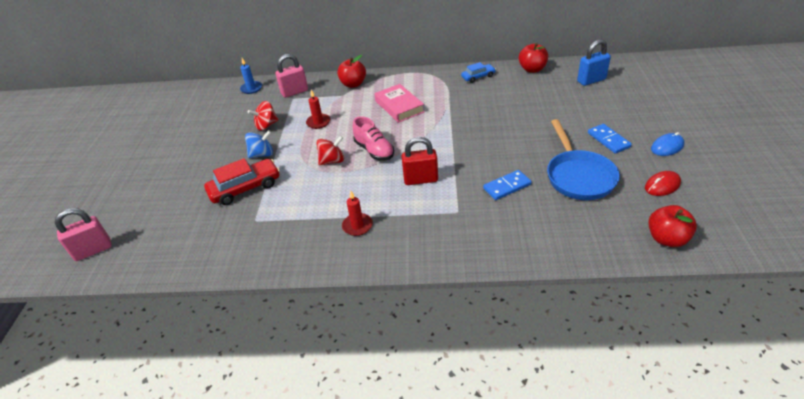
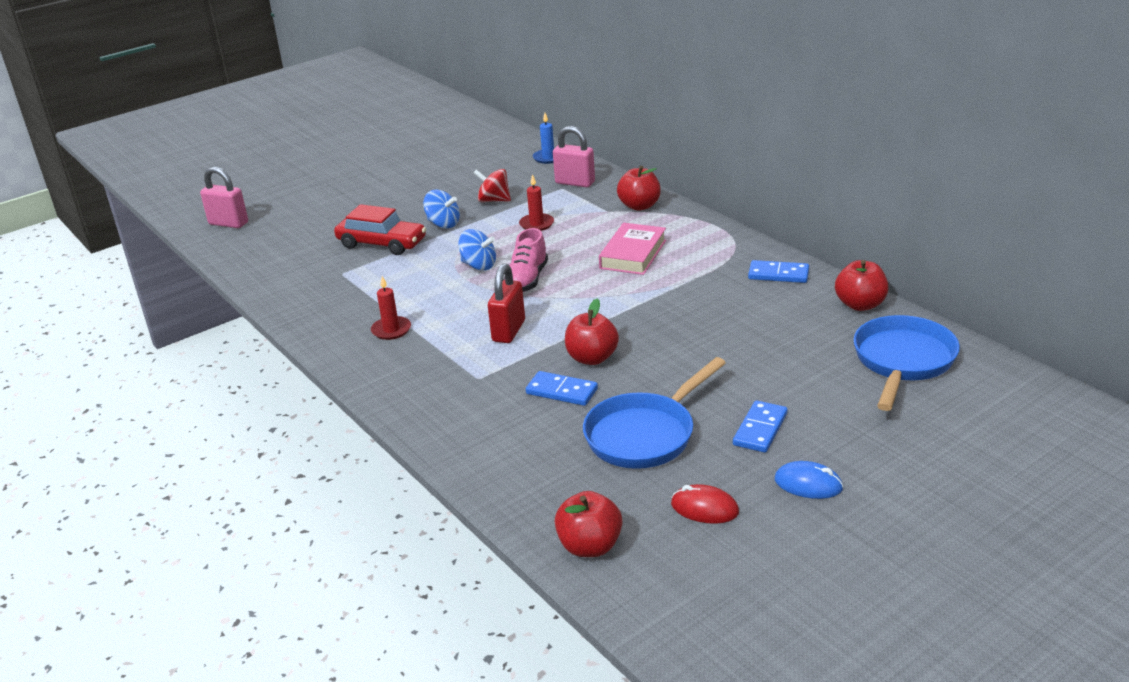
camera: 50 degrees right, 10 degrees down
red spinning top [316,136,344,165] -> blue spinning top [458,229,496,271]
red padlock [401,137,438,185] -> red padlock turned 60 degrees clockwise [488,263,525,343]
blue car [461,62,496,83] -> blue domino [748,260,809,283]
blue padlock [577,39,611,86] -> blue pan [853,315,960,411]
none -> red apple [565,299,619,365]

